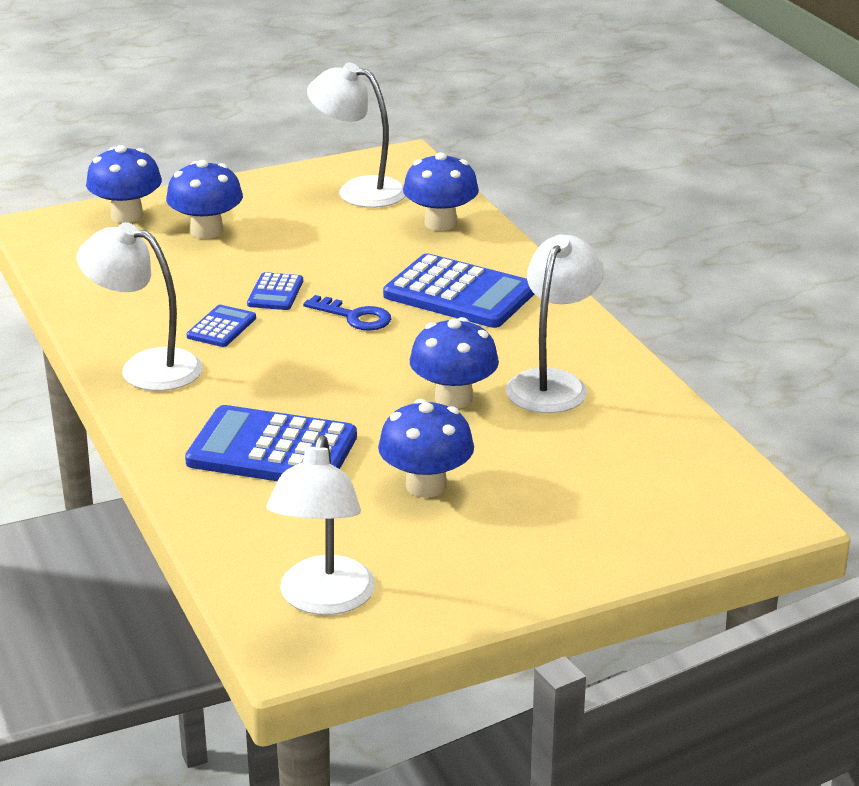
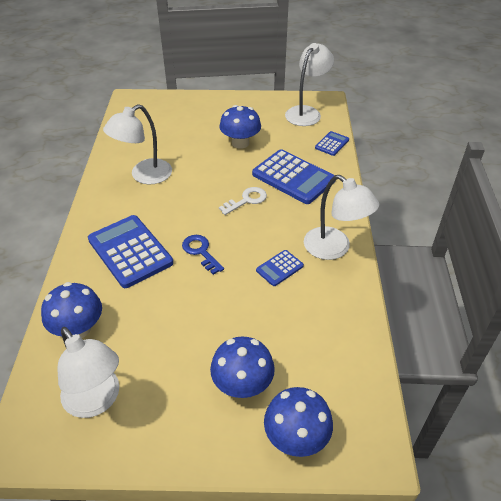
camera: 155 degrees left, 15 degrees up
blue calculator [247,272,303,310] -> blue calculator moved to [315,131,349,156]
blue mushroom [410,317,499,408] -> none
none -> white key [219,187,267,215]

